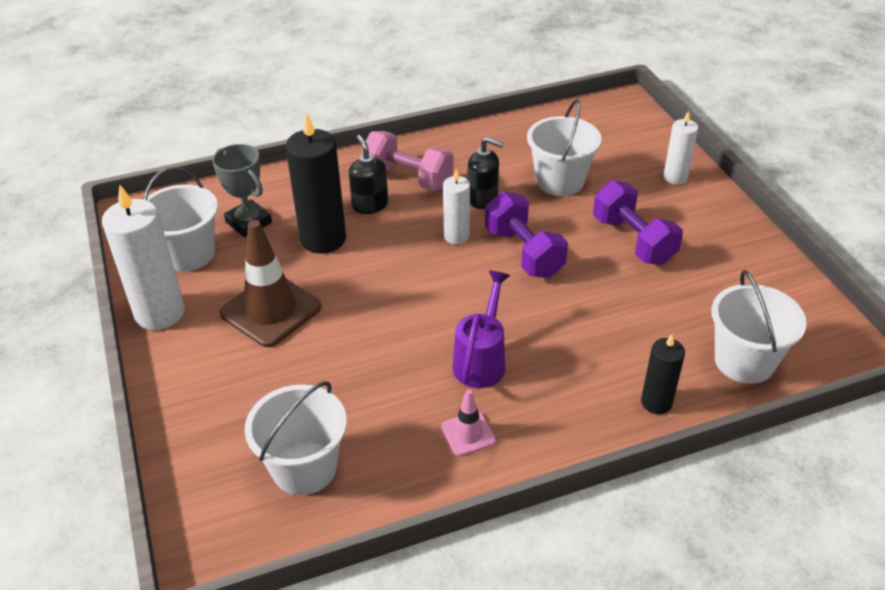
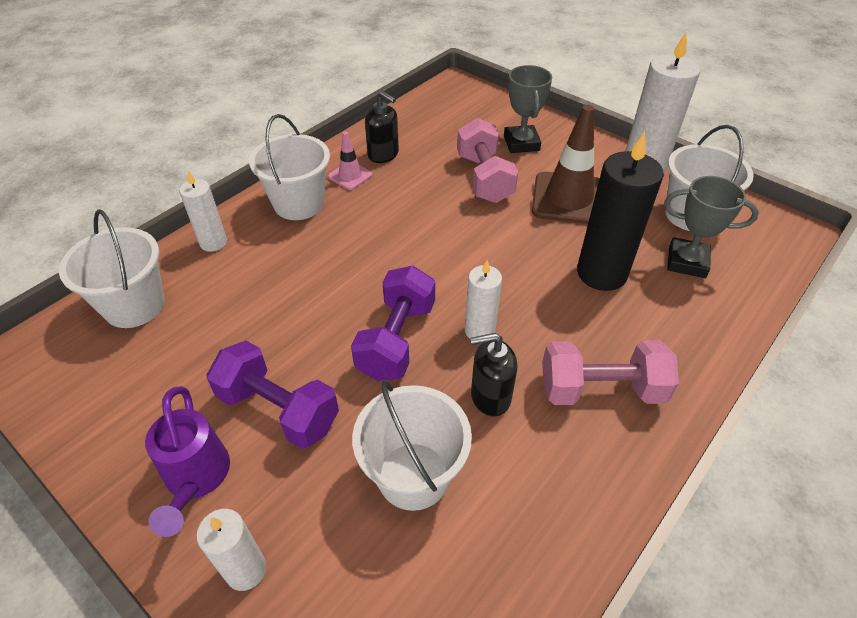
camera: 150 degrees right, 5 degrees up
white bucket [245,381,347,495] -> white bucket moved to [249,114,330,220]
black soap dispenser [349,135,388,214] -> black soap dispenser moved to [365,91,399,163]
purple watering can [453,271,510,388] -> purple watering can moved to [145,386,230,537]
purple dumbbell [485,191,568,278] -> purple dumbbell turned 75 degrees clockwise [351,266,435,381]
black candle [641,334,685,414] -> white candle [179,171,227,252]
none -> pink dumbbell [457,118,518,203]
none -> grey trophy [504,65,552,153]

